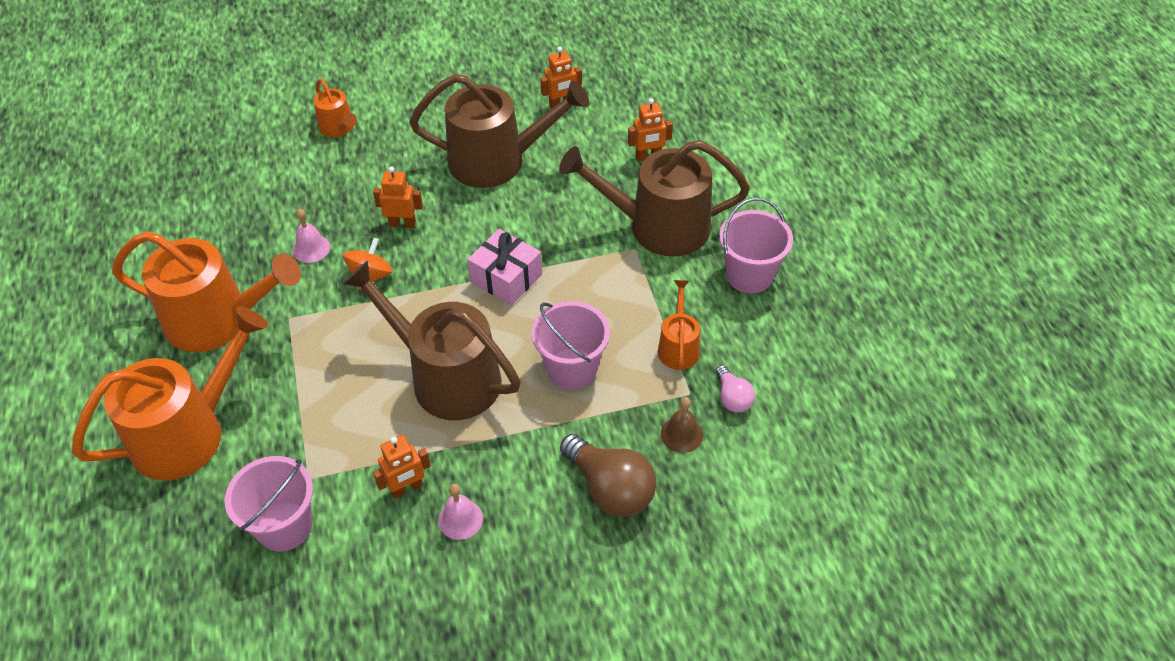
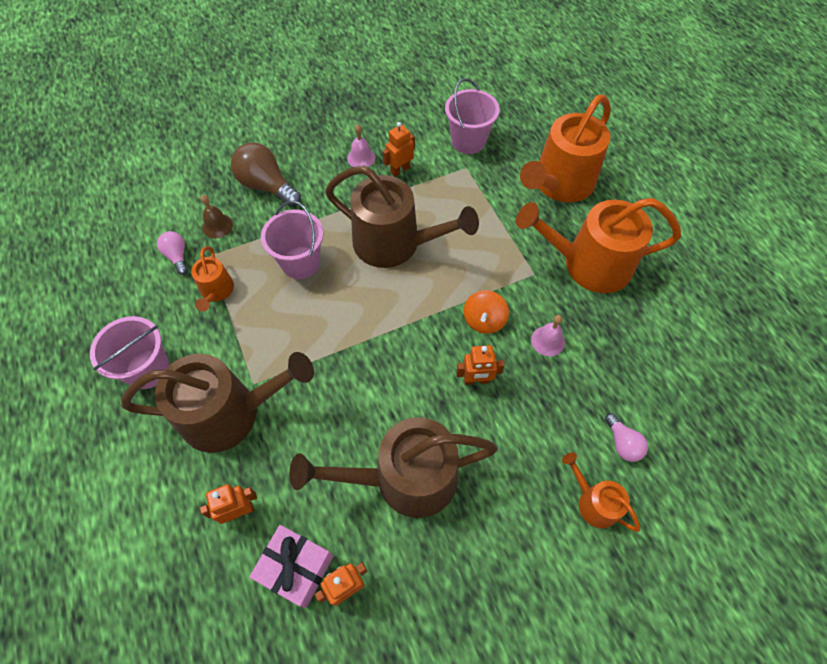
camera: 170 degrees right, 10 degrees up
pink gift [467,229,542,305] -> pink gift moved to [249,525,334,608]
none -> pink light bulb [605,413,648,462]

